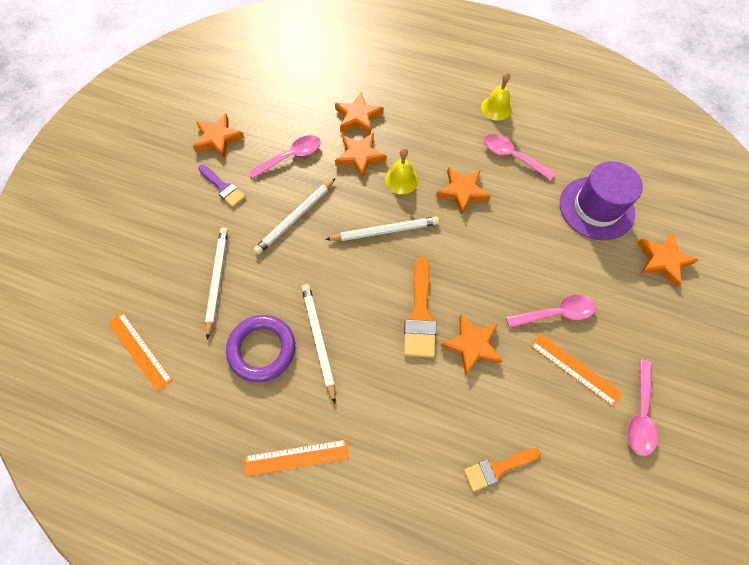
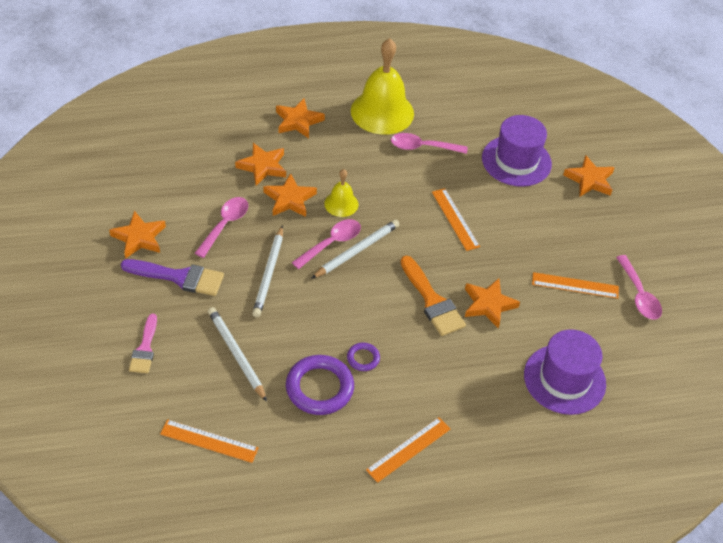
camera: 35 degrees left, 15 degrees down
purple brush [198,165,246,207] -> purple brush [121,259,224,296], size x1.53
white pencil [302,284,336,404] -> purple ring [347,343,380,371]
orange star [436,167,491,215] -> orange star moved to [276,98,325,138]
orange brush [464,448,541,491] -> purple hat [524,329,606,415]
yellow bell [481,72,512,121] -> yellow bell [351,38,414,135], size x2.01
pink spoon [506,295,596,328] -> pink spoon moved to [292,219,361,269]
none -> pink brush [129,314,157,373]
none -> orange ruler [432,188,480,251]

